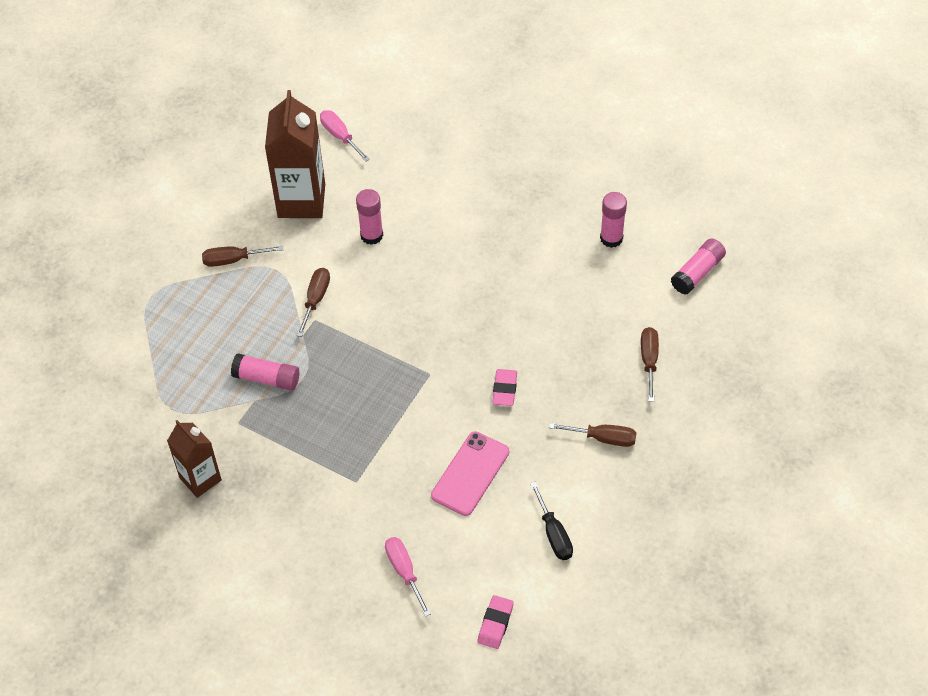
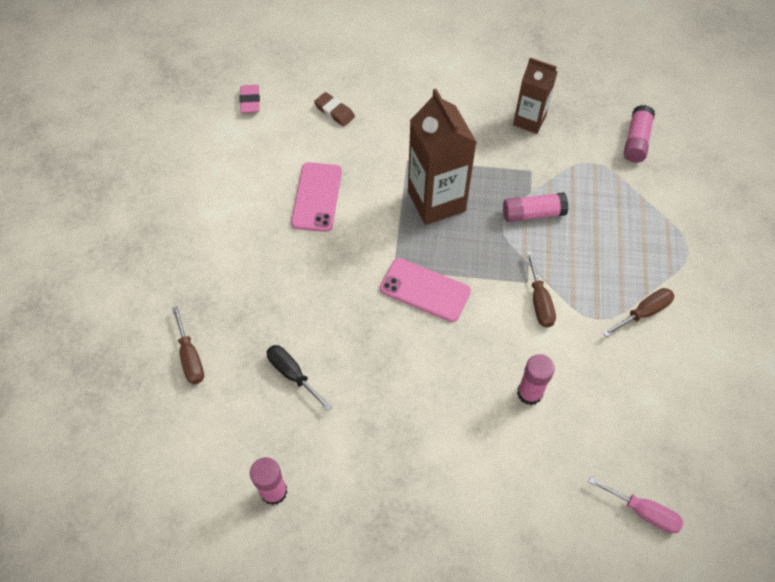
camera: 155 degrees right, 5 degrees up
brown carton [265,90,325,218] -> brown carton moved to [408,89,476,225]
pink screwdriver [385,537,431,617] -> brown eraser [314,92,355,127]
pink eraser [492,369,517,406] -> none
black screwdriver [530,482,573,560] -> black screwdriver moved to [266,345,332,411]
brown screwdriver [549,423,636,447] -> none
pink glue stick [671,239,726,294] -> pink glue stick moved to [624,105,655,163]
none -> pink phone [380,258,471,322]

